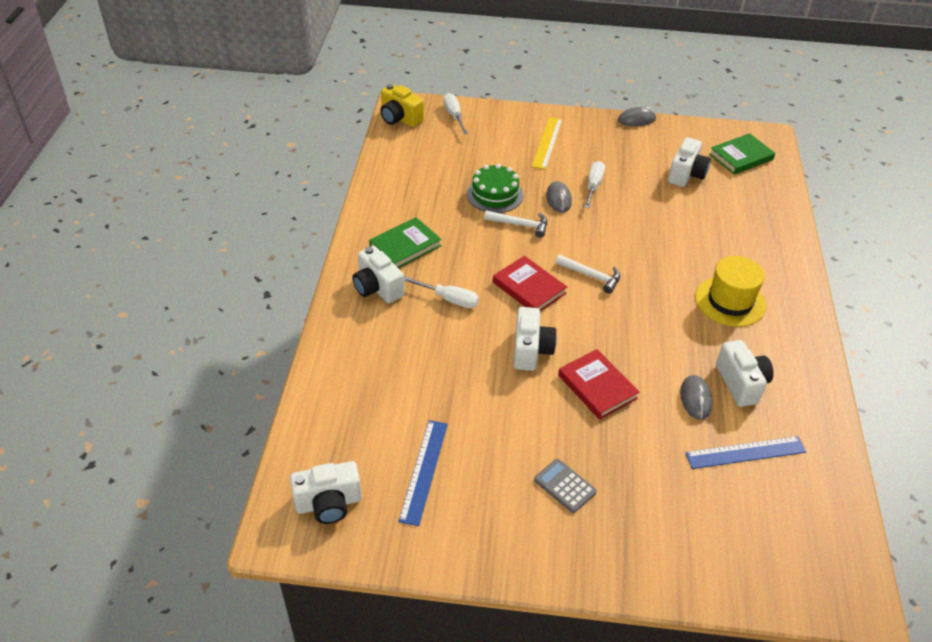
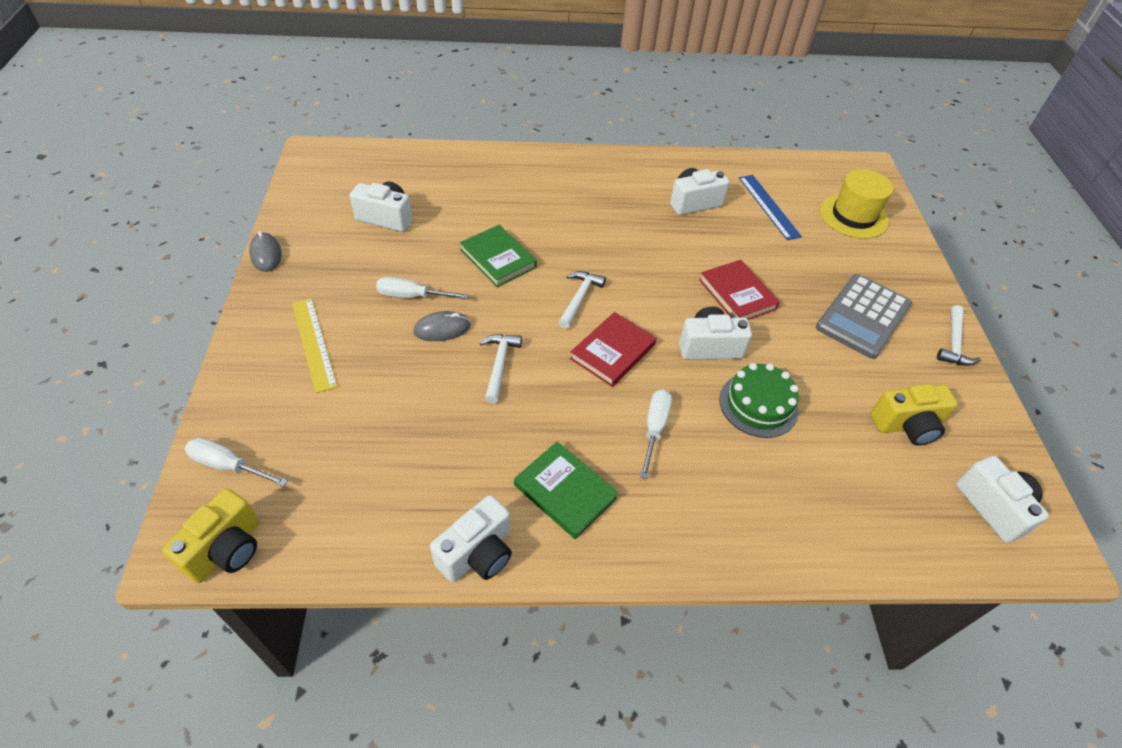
camera: 100 degrees left, 5 degrees up
white camera [352,246,404,303] -> white camera moved to [430,495,512,582]
blue ruler [398,420,448,526] -> yellow camera [871,384,958,446]
white screwdriver [443,93,468,134] -> white screwdriver turned 45 degrees clockwise [185,437,288,487]
green cake [467,164,523,213] -> green cake moved to [719,363,799,438]
yellow ruler [531,117,563,170] -> yellow ruler turned 60 degrees clockwise [292,298,337,393]
grey calculator [534,459,597,513] -> grey calculator [816,274,912,359], size x1.90
red book [558,349,640,420] -> red book turned 75 degrees counterclockwise [699,260,780,320]
grey mouse [680,375,712,420] -> none
yellow hat [695,256,766,327] -> yellow hat moved to [820,169,893,239]
green book [709,133,775,175] -> green book moved to [460,225,537,287]
none -> white hammer [937,305,981,366]

